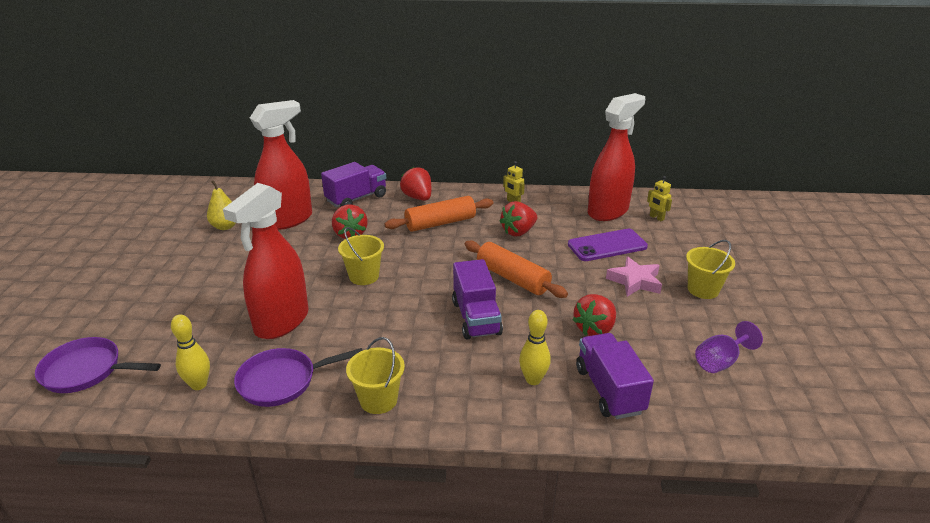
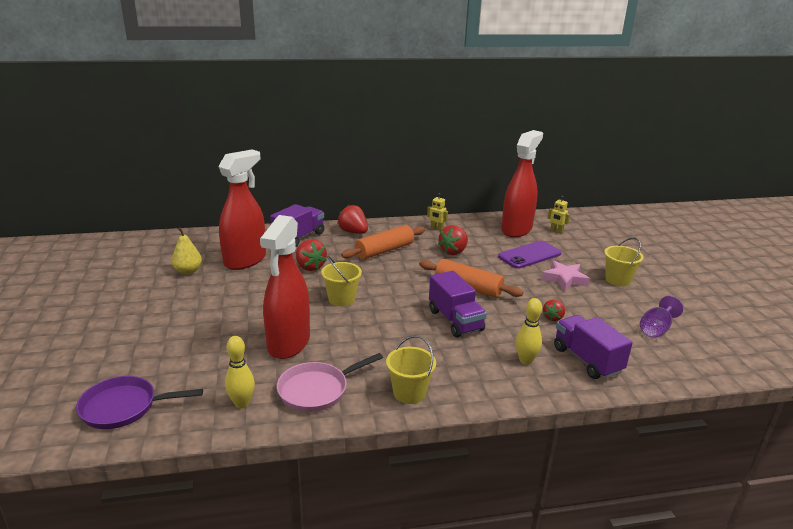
camera: 15 degrees left, 5 degrees down
purple pan [234,348,362,407] -> pink pan [277,353,383,412]
red strawberry [573,294,616,336] -> red strawberry [543,299,565,321], size x0.62

